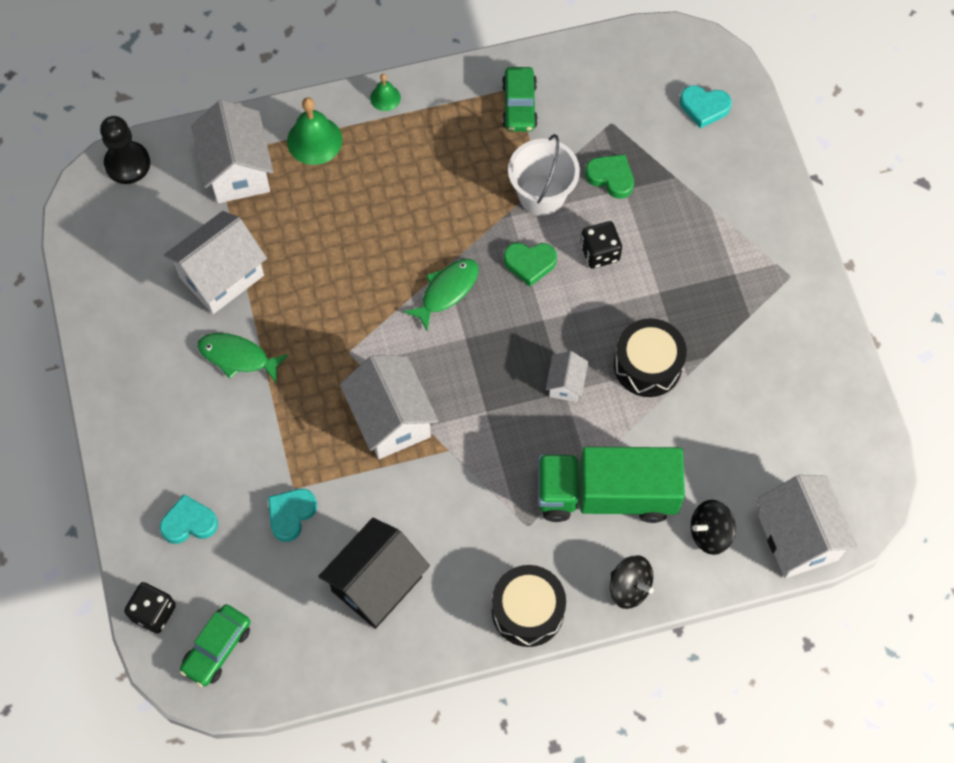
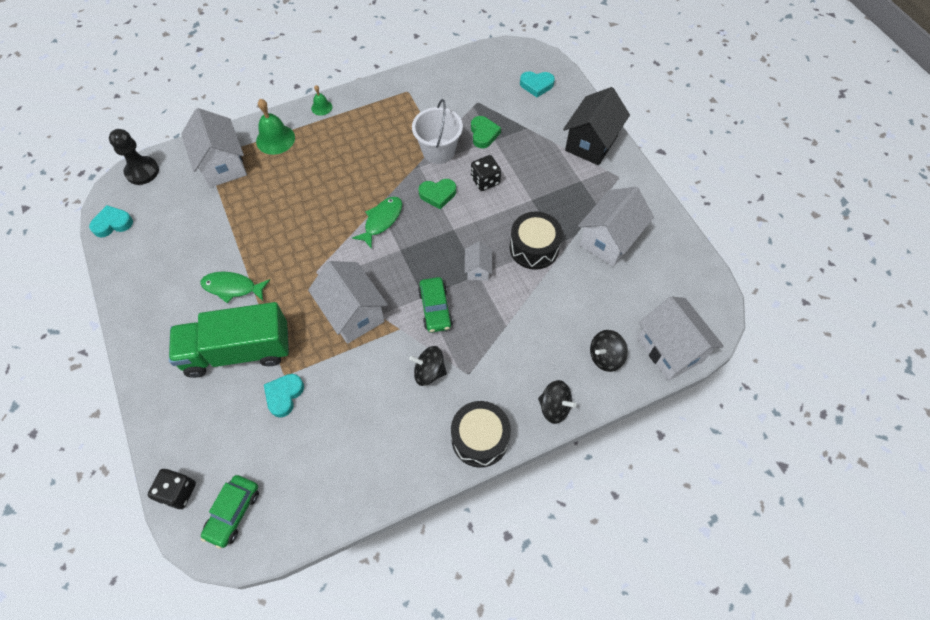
camera: 10 degrees left, 5 degrees down
turquoise heart [160,494,218,544] -> turquoise heart moved to [89,205,133,237]
white house [164,211,267,314] -> white house moved to [578,187,654,267]
black house [318,518,430,629] -> black house moved to [563,87,630,165]
green car [502,67,538,132] -> green car moved to [418,277,453,333]
green truck [538,447,685,523] -> green truck moved to [169,302,289,378]
green heart [585,154,634,199] -> green heart turned 60 degrees clockwise [471,116,501,148]
none -> black spinning top [409,346,447,386]

